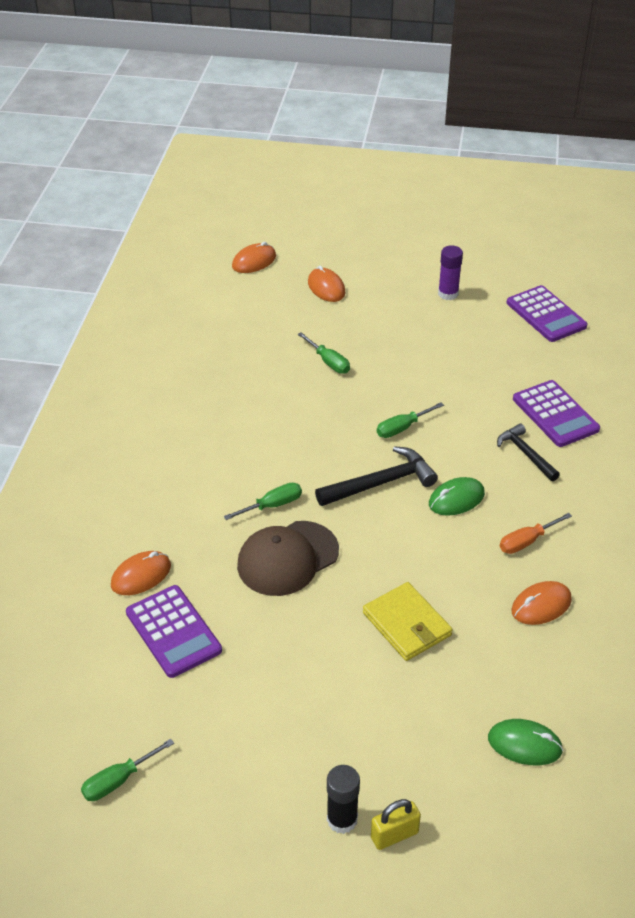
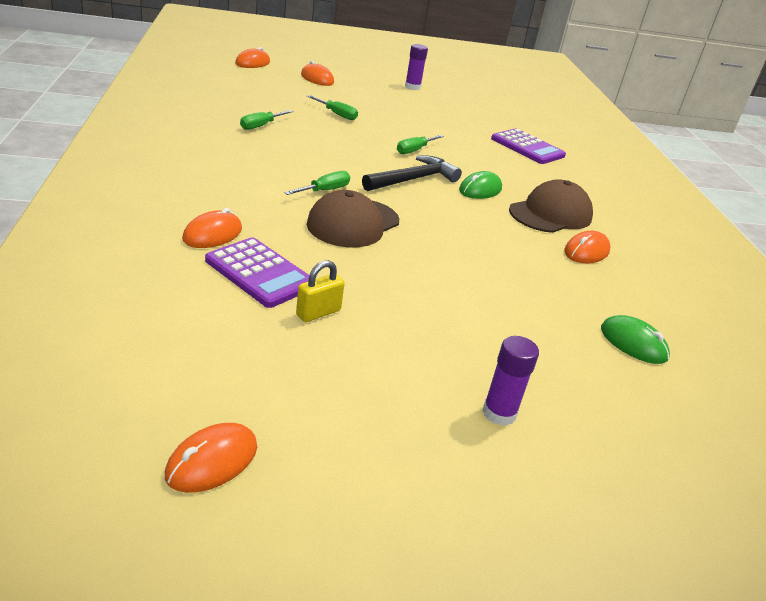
camera: 20 degrees left, 10 degrees down
green screwdriver [81,739,174,801] -> green screwdriver moved to [240,110,293,130]
black glue stick [327,765,360,834] -> purple glue stick [483,336,539,426]
yellow wallet [363,582,453,661] -> none
yellow padlock [371,799,421,850] -> yellow padlock moved to [296,260,345,322]
green mouse [488,719,563,765] -> green mouse turned 45 degrees clockwise [601,315,670,364]
black hammer [497,424,560,481] -> none
orange screwdriver [500,513,572,554] -> brown cap [509,179,593,233]
purple calculator [507,285,587,342] -> none
none -> orange mouse [165,423,257,493]

